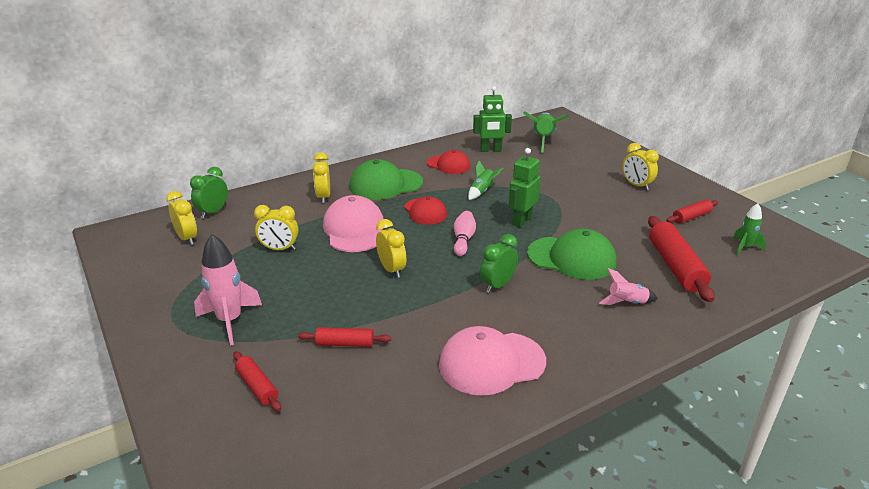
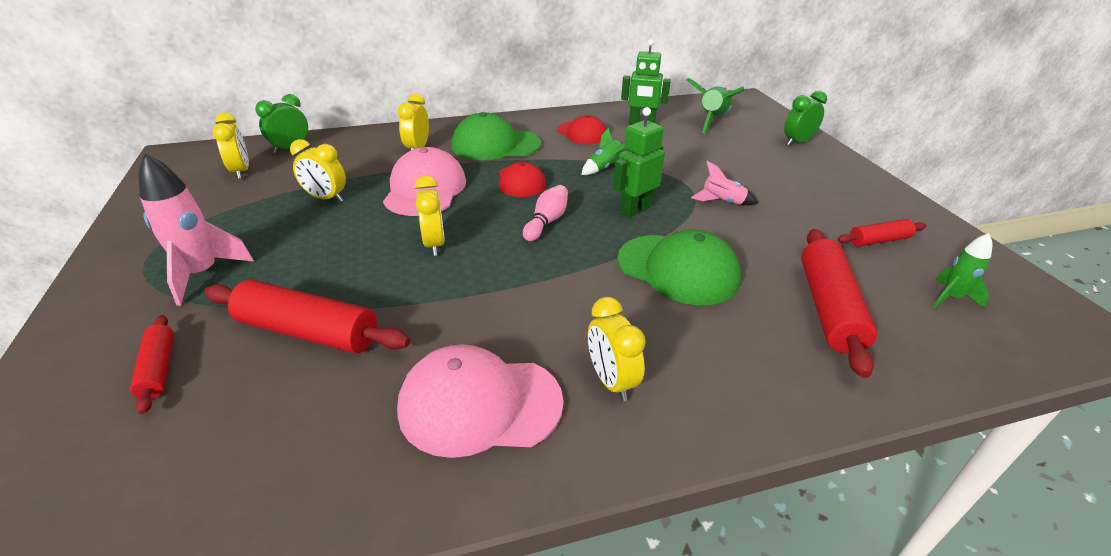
camera: 15 degrees right, 5 degrees up
red rolling pin [298,327,391,347] -> red rolling pin [204,280,410,354], size x1.82
green clock [480,234,518,293] -> green clock moved to [784,91,827,146]
pink rocket [599,268,658,305] -> pink rocket moved to [691,161,758,205]
yellow clock [622,143,659,190] -> yellow clock moved to [588,297,646,401]

